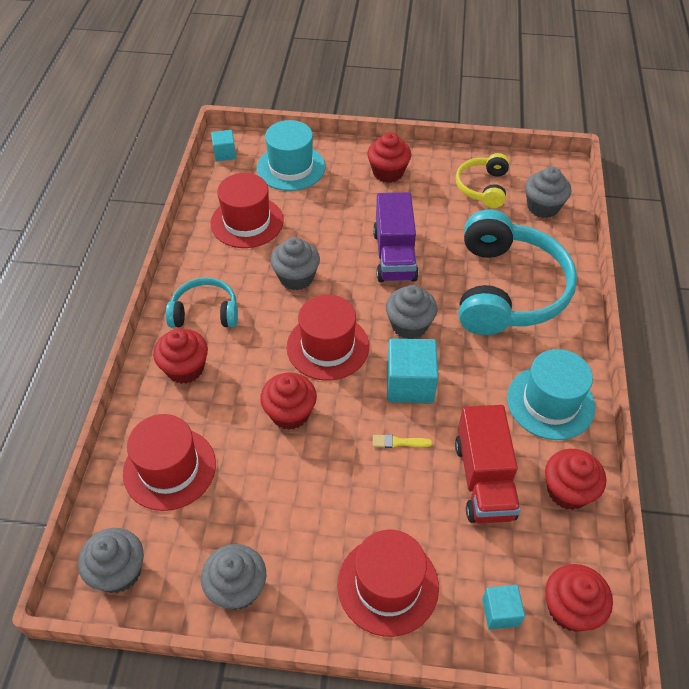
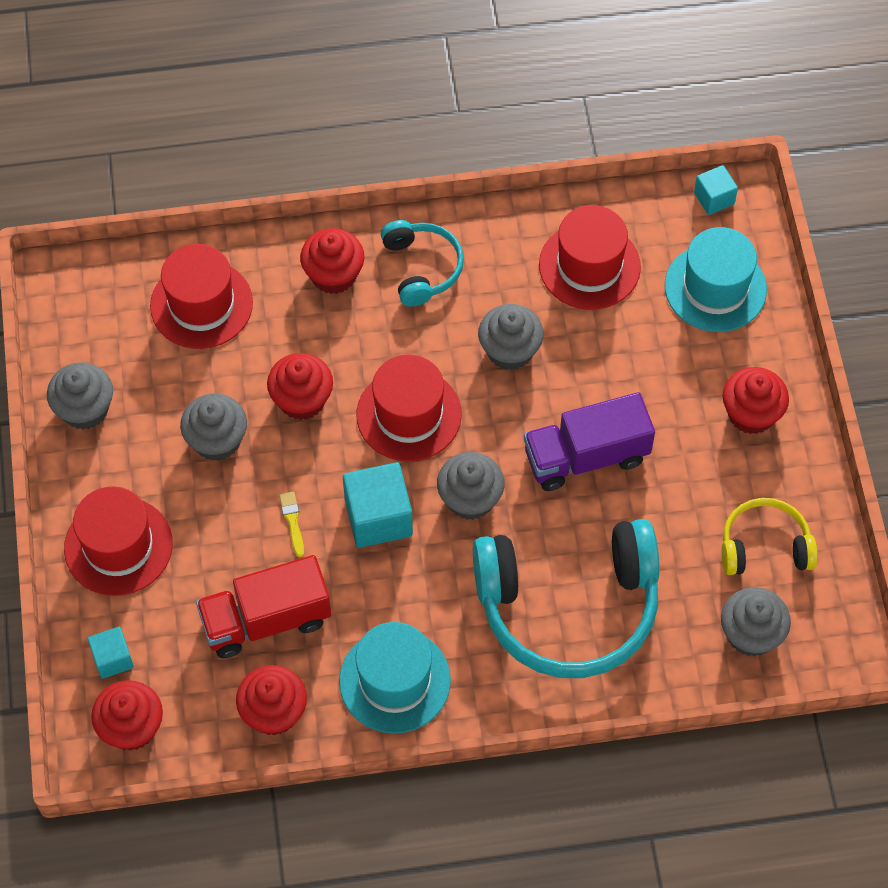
camera: 75 degrees right, 10 degrees up
grey cupcake [78,528,144,593] -> grey cupcake moved to [180,394,247,461]

